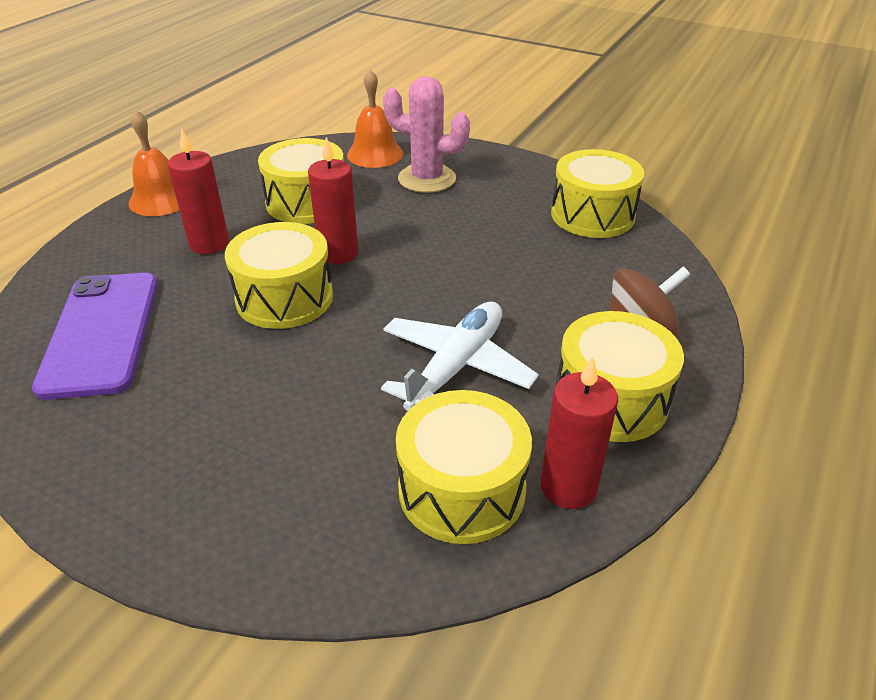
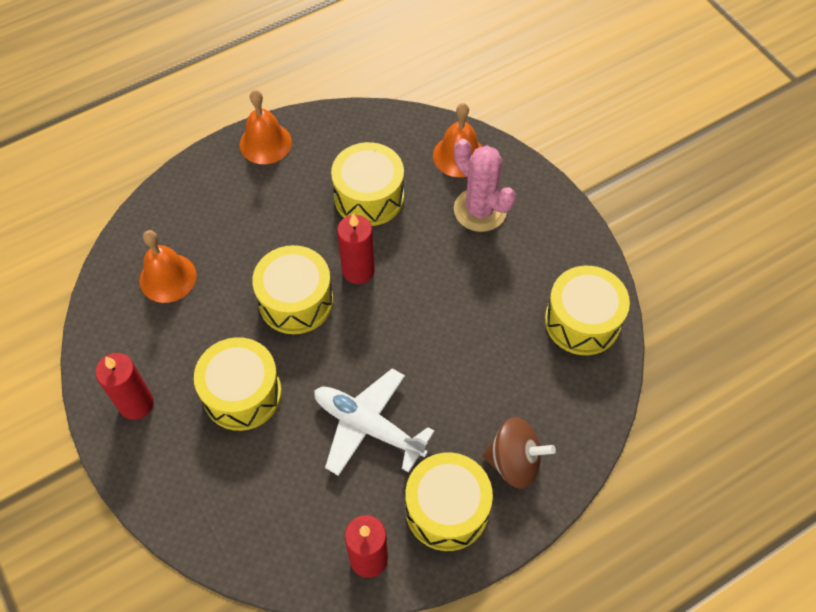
camera: 30 degrees right, 20 degrees up
purple phone [32,273,158,400] -> orange bell [139,230,197,303]
red candle [168,129,229,254] -> red candle moved to [95,353,154,420]
white plane [381,302,539,411] -> white plane turned 120 degrees counterclockwise [314,368,435,476]
yellow drum [396,390,532,544] -> yellow drum moved to [194,337,282,431]

